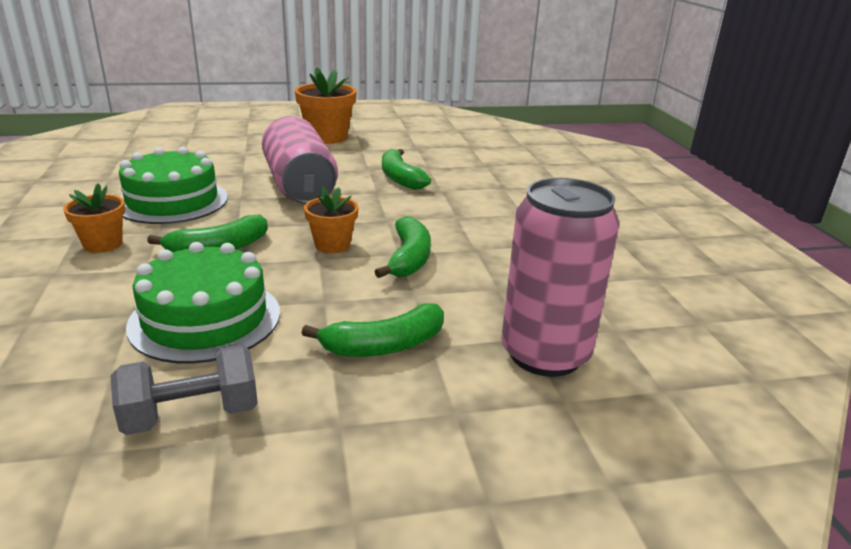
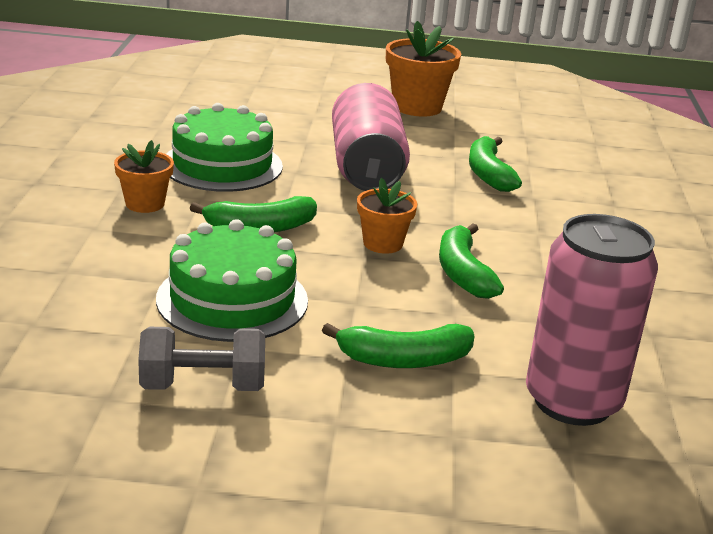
camera: 15 degrees right, 0 degrees up
green banana [375,216,431,278] -> green banana turned 150 degrees clockwise [439,223,504,299]

